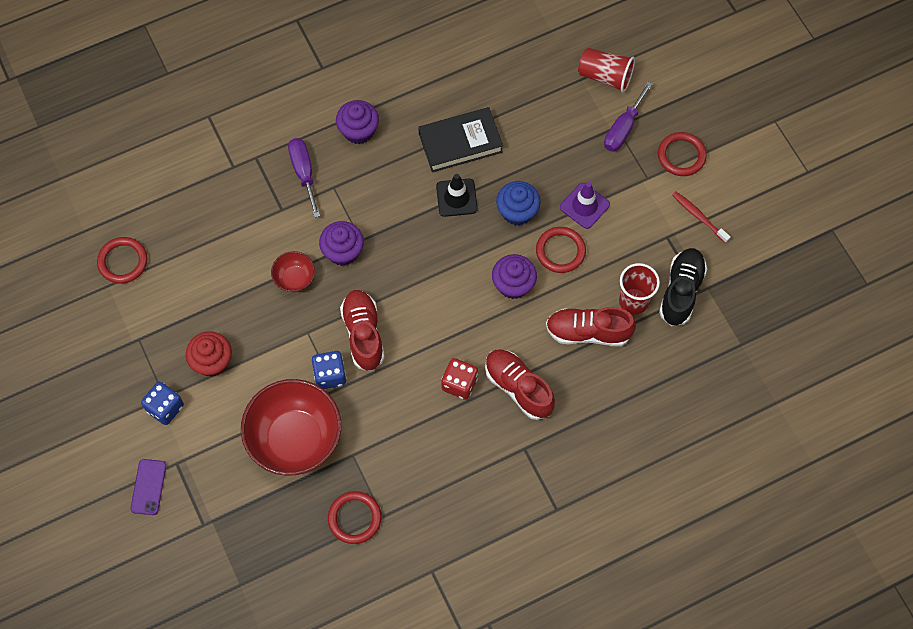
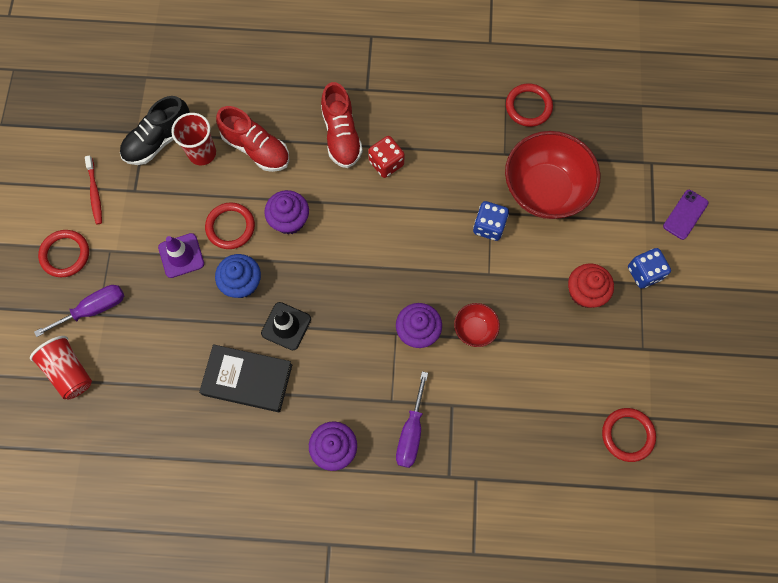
camera: 150 degrees left, 5 degrees up
red shoe [340,290,384,371] -> none

